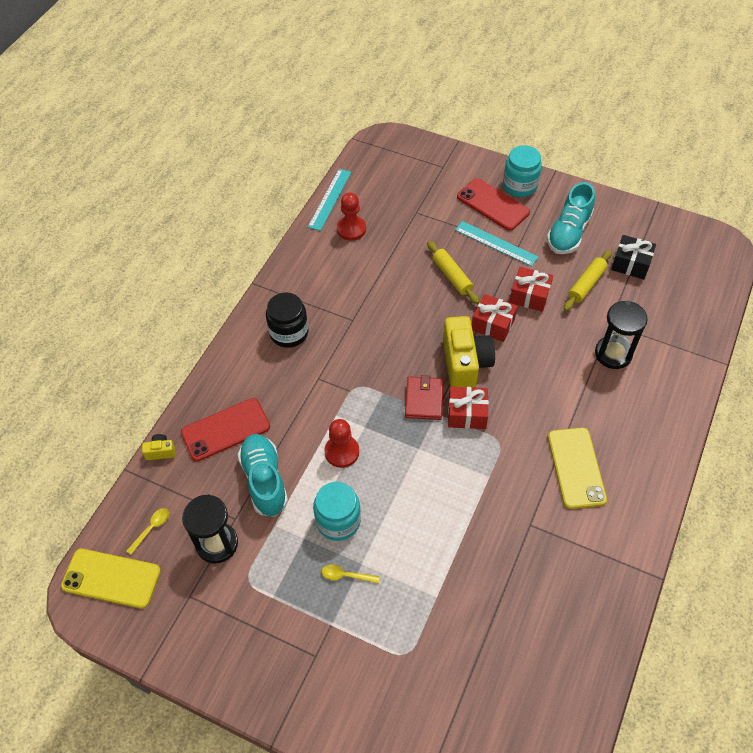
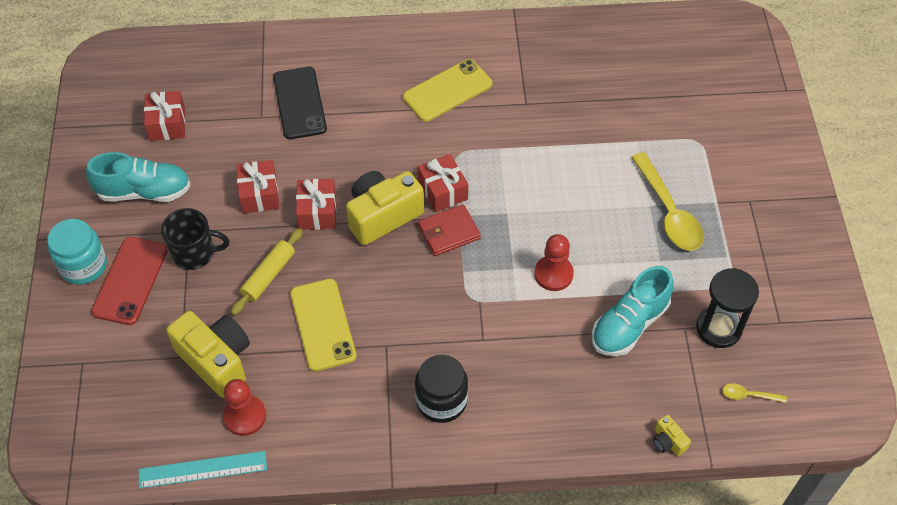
camera: 120 degrees left, 0 degrees up
yellow phone [61,549,161,609] -> yellow phone moved to [290,279,356,372]
red phone [181,398,270,461] -> none
turquoise jar [313,482,361,541] -> none
yellow spoon [322,564,380,583] -> yellow spoon [631,152,704,251], size x2.21
turquoise ruler [455,221,538,267] -> black mug [161,208,230,270]
yellow rolling pin [564,250,612,311] -> none
black hourglass [595,301,648,369] -> black phone [273,67,327,139]
black gift [611,235,656,279] -> red gift [144,91,185,141]
none -> yellow camera [166,311,250,398]

